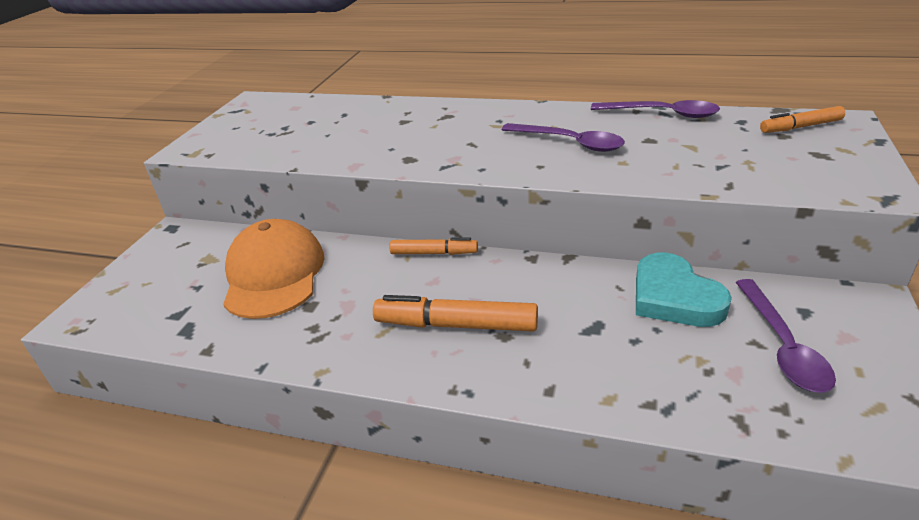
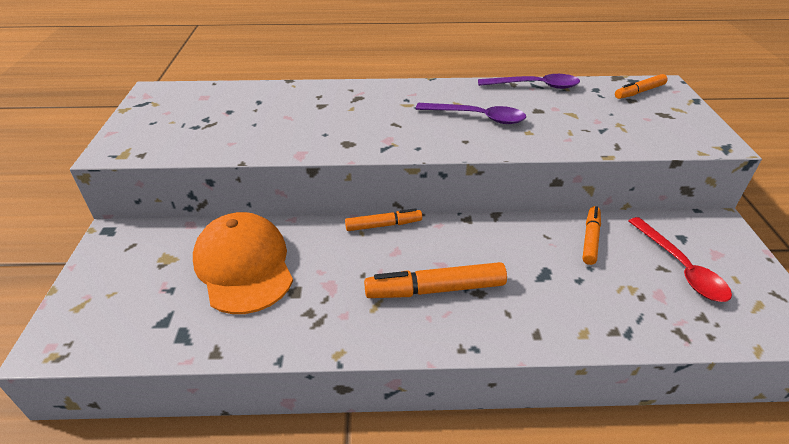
camera: 20 degrees left, 5 degrees up
turquoise heart [636,253,732,327] -> orange marker [582,206,601,265]
purple spoon [735,279,836,393] -> red spoon [629,217,732,302]

